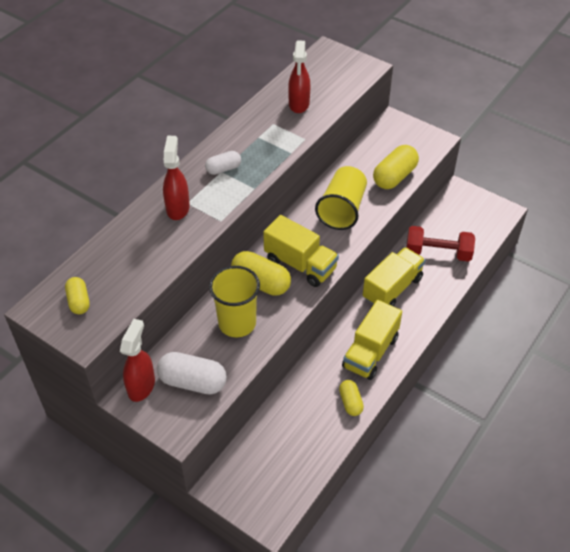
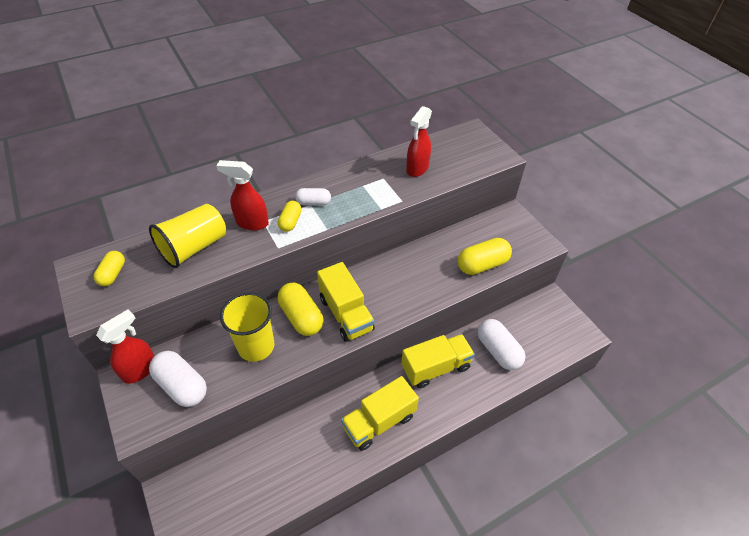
camera: 25 degrees right, 0 degrees up
red spray bottle [163,136,190,220] -> red spray bottle turned 105 degrees counterclockwise [216,160,269,230]
yellow cup [315,166,367,230] -> yellow cup moved to [149,204,226,268]
yellow capsule [339,380,364,416] -> yellow capsule moved to [278,201,302,232]
red dumbbell [406,226,475,262] -> white capsule [478,319,526,370]

